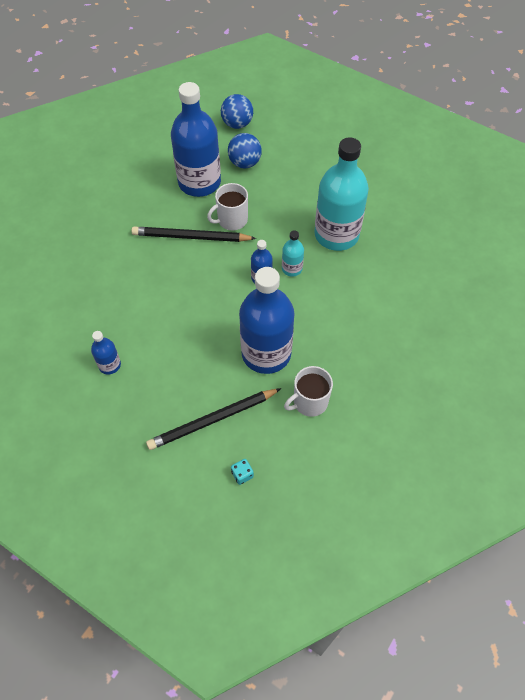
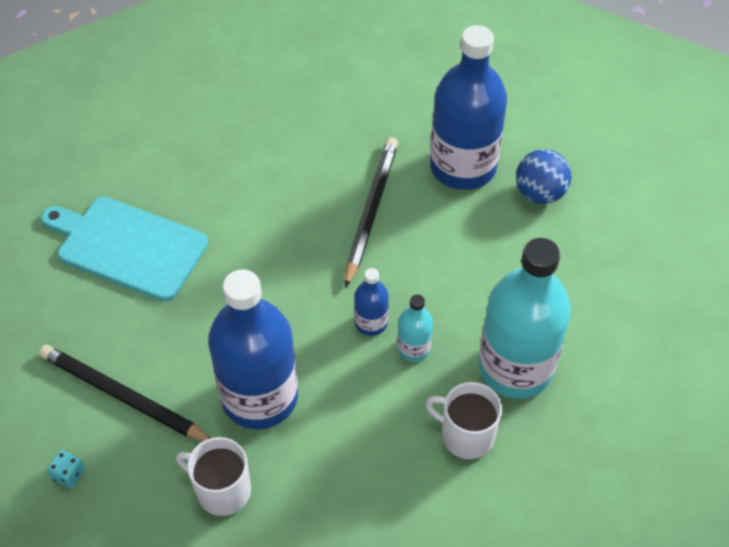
camera: 55 degrees right, 5 degrees down
blue bottle [91,331,121,374] -> turquoise cutting board [41,197,208,302]
black pencil [131,227,256,242] -> black pencil turned 45 degrees clockwise [345,137,398,288]
white mug [207,183,248,230] -> white mug moved to [425,382,502,459]
blue ball [221,94,253,129] -> none

